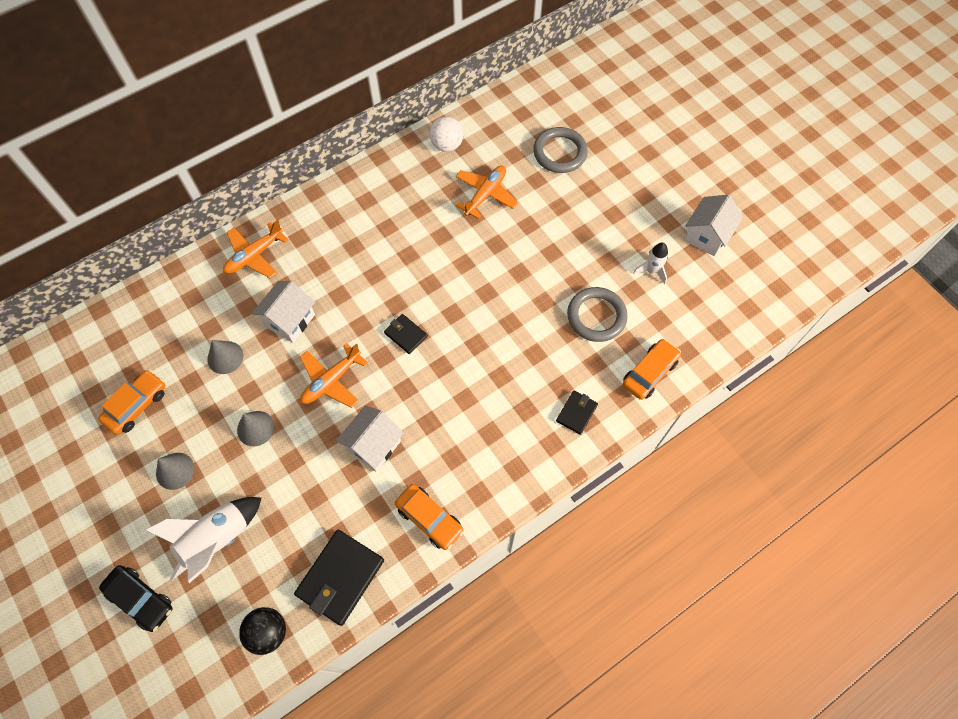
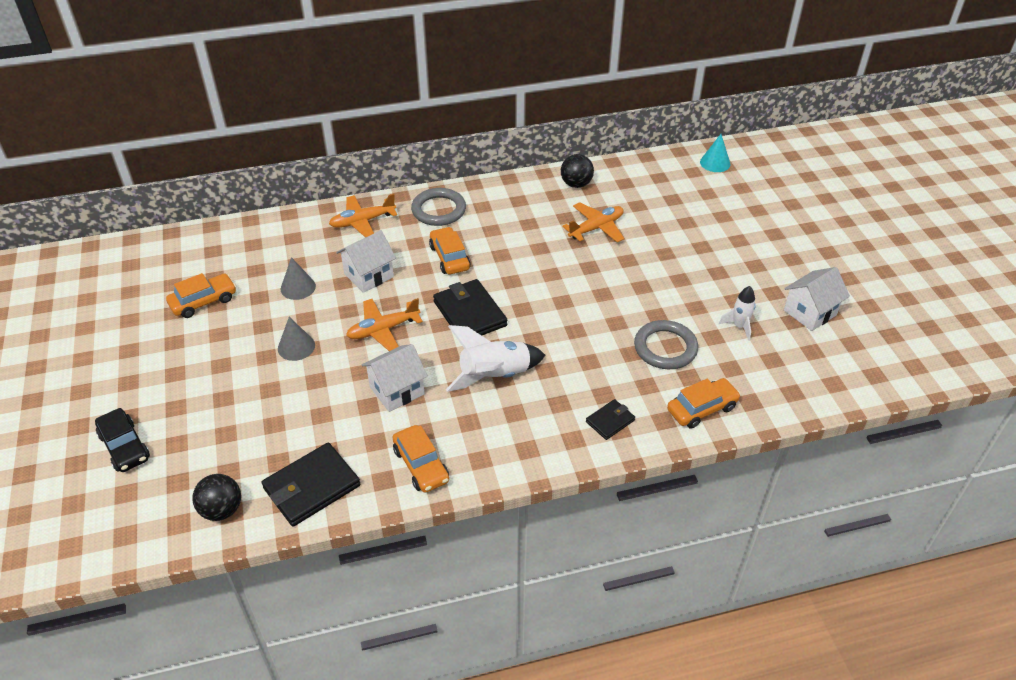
camera: 20 degrees right, 20 degrees down
white rocket [145,497,262,583] -> white rocket moved to [446,325,545,392]
grey cone [156,453,195,490] -> none
black wallet [384,314,428,354] -> black wallet [433,279,507,336], size x1.85
white ball [429,116,463,152] -> black ball [561,154,594,188]
grey ring [533,127,588,173] -> grey ring moved to [411,188,466,226]
none -> orange car [429,227,471,275]
none -> turquoise cone [700,134,731,172]

